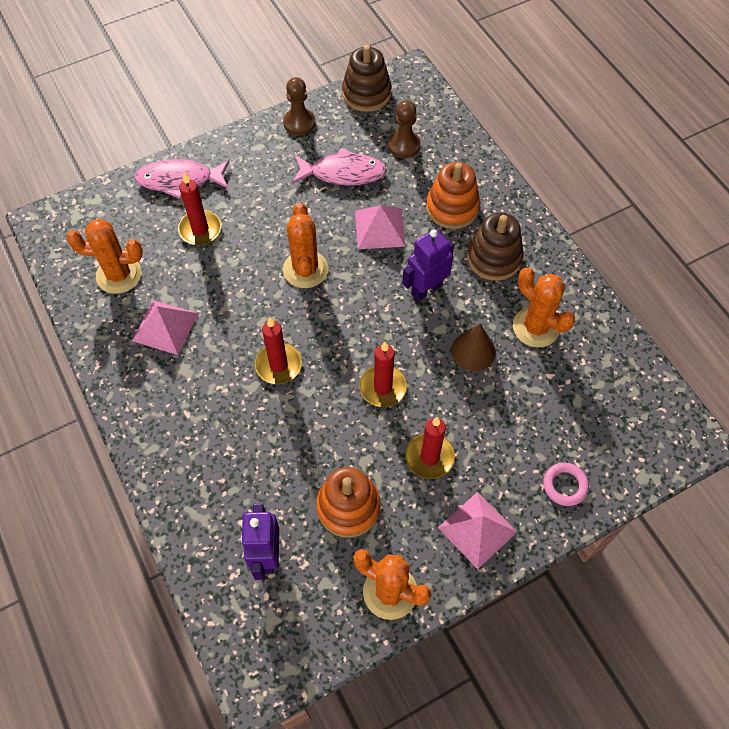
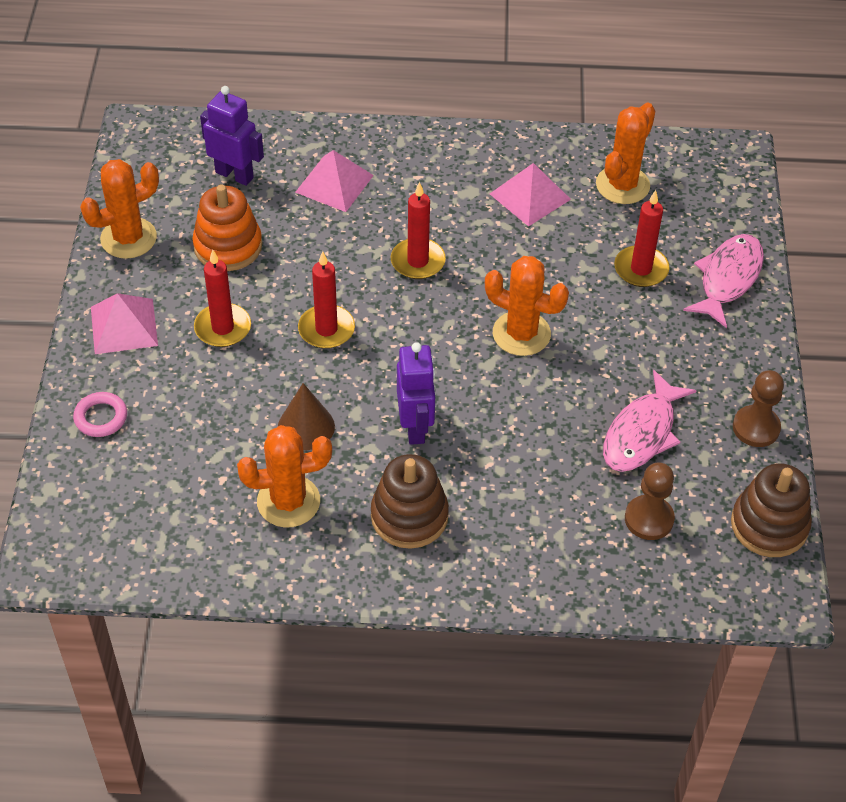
camera: 120 degrees right, 10 degrees down
pink pyramid [355,205,405,249] -> pink pyramid moved to [295,150,374,212]
orange stacking toy [426,162,480,229] -> none

